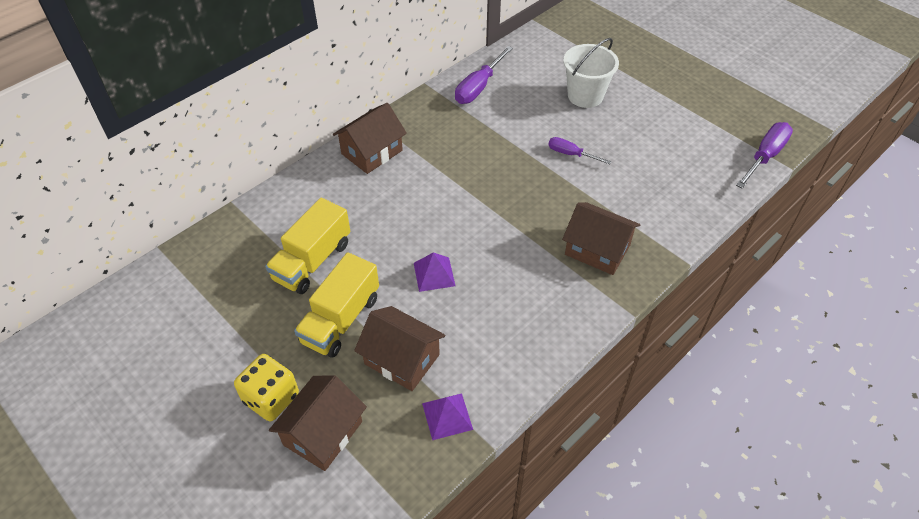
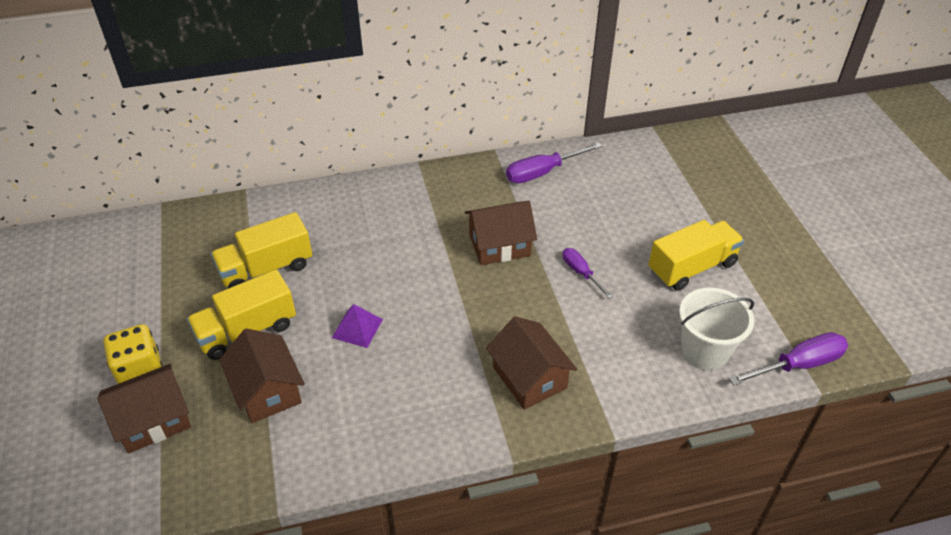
camera: 30 degrees right, 5 degrees down
brown house [333,103,407,174] -> brown house moved to [465,201,537,265]
purple pyramid [422,393,473,440] -> none
white bucket [563,38,619,108] -> white bucket moved to [679,288,754,370]
none -> yellow truck [648,220,744,291]

